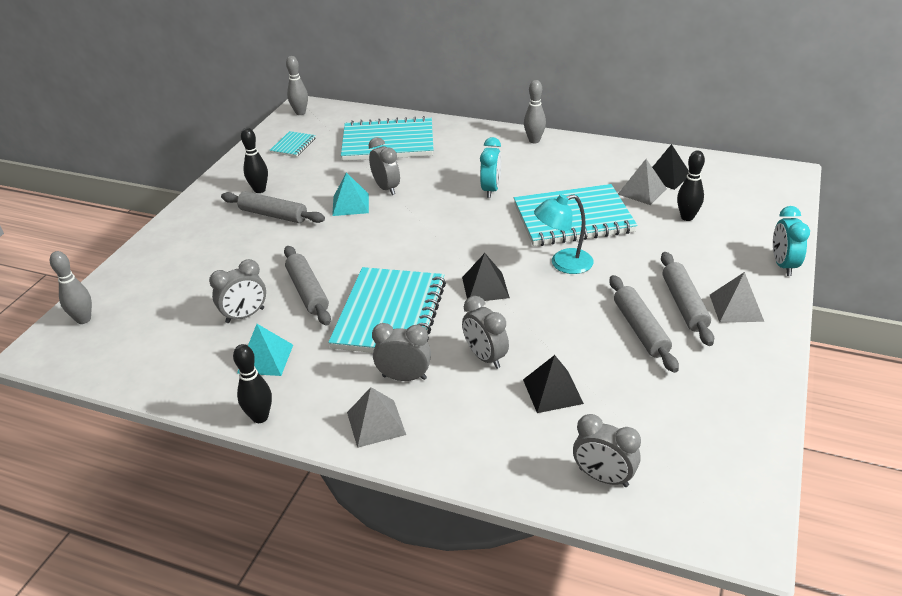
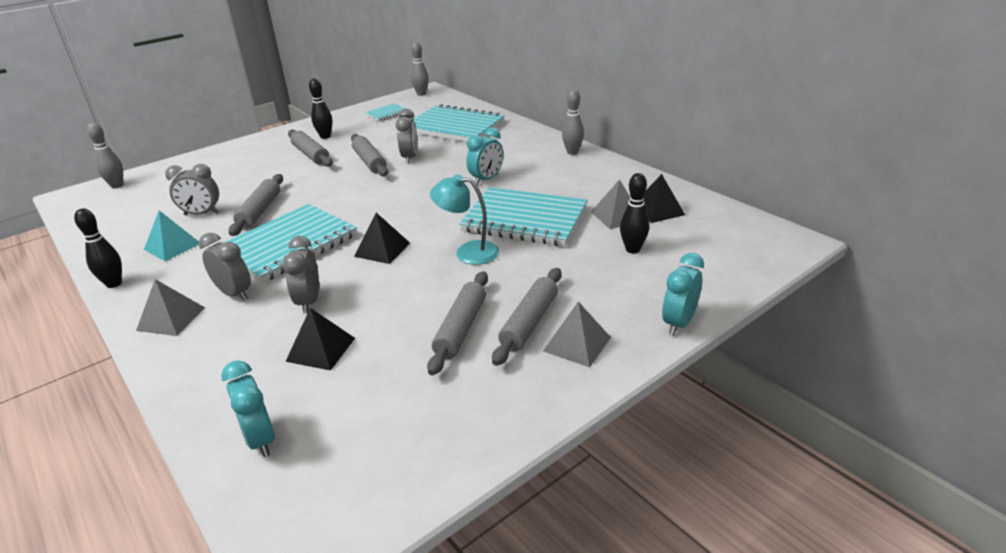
camera: 30 degrees right, 5 degrees down
turquoise pyramid [332,172,369,216] -> grey rolling pin [351,134,388,177]
grey clock [573,414,641,487] -> turquoise clock [221,360,275,457]

